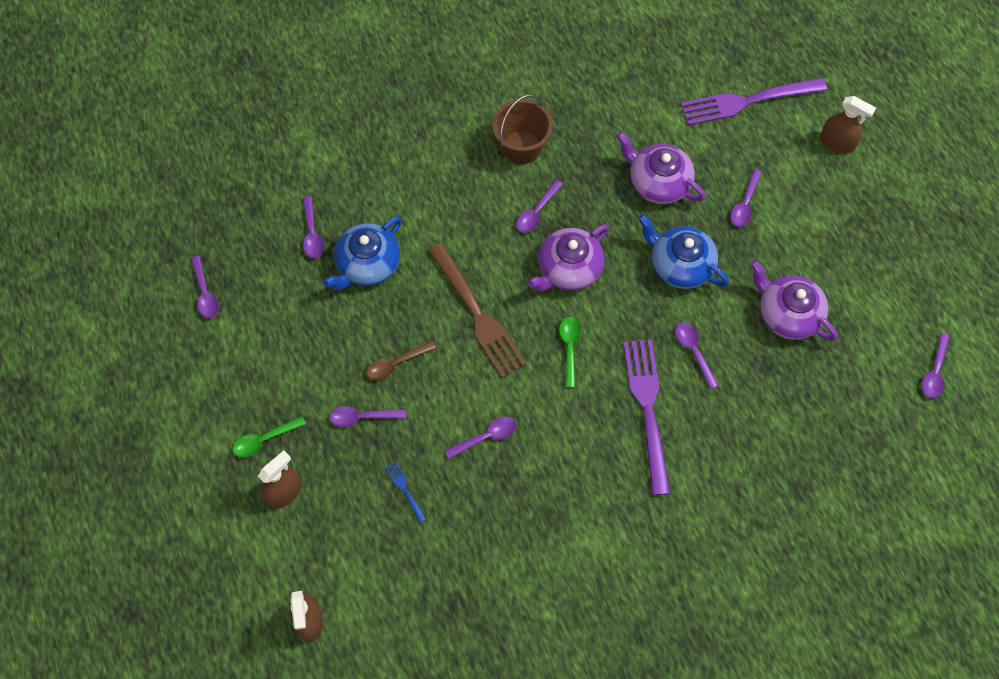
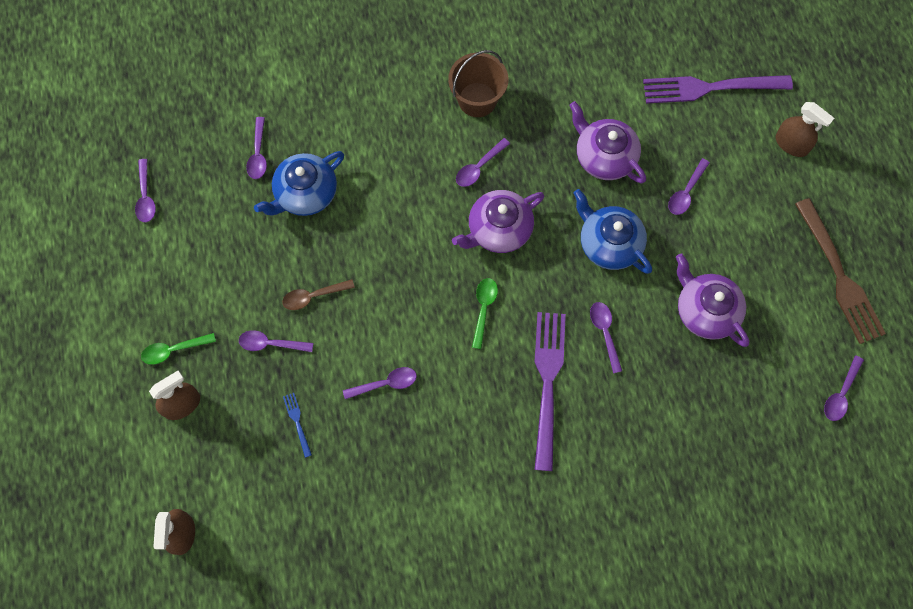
camera: 10 degrees right, 5 degrees up
brown fork [428,243,526,378] -> brown fork moved to [795,198,886,344]

